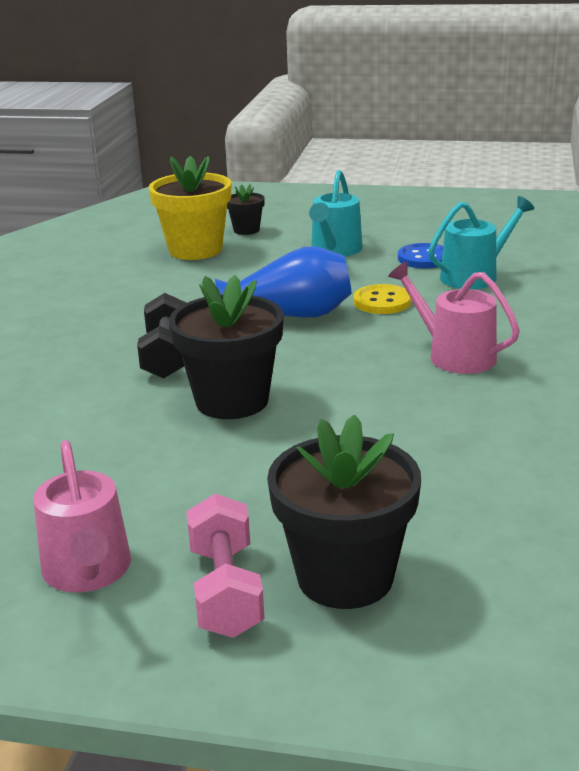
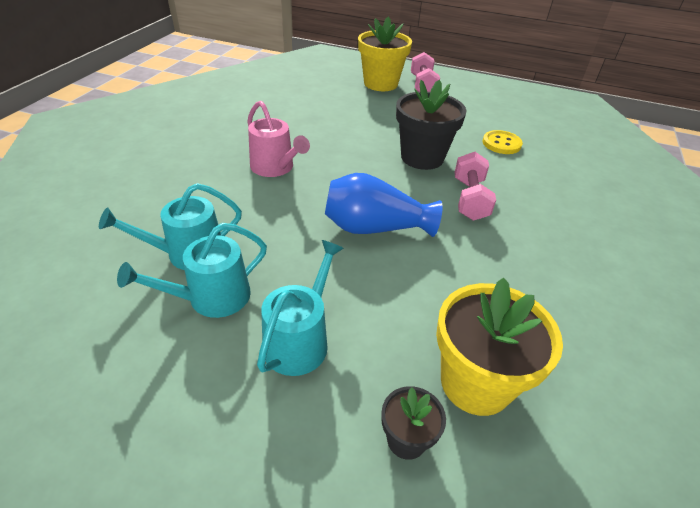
camera: 175 degrees left, 15 degrees up
pink watering can [33,440,131,592] -> none
black dumbbell [137,293,186,379] -> pink dumbbell [455,152,496,221]
black flower pot [267,414,421,609] -> yellow flower pot [358,17,412,91]
yellow button [354,284,411,314] -> yellow button moved to [483,130,523,154]
blue button [398,243,443,268] -> turquoise watering can [117,223,267,318]

